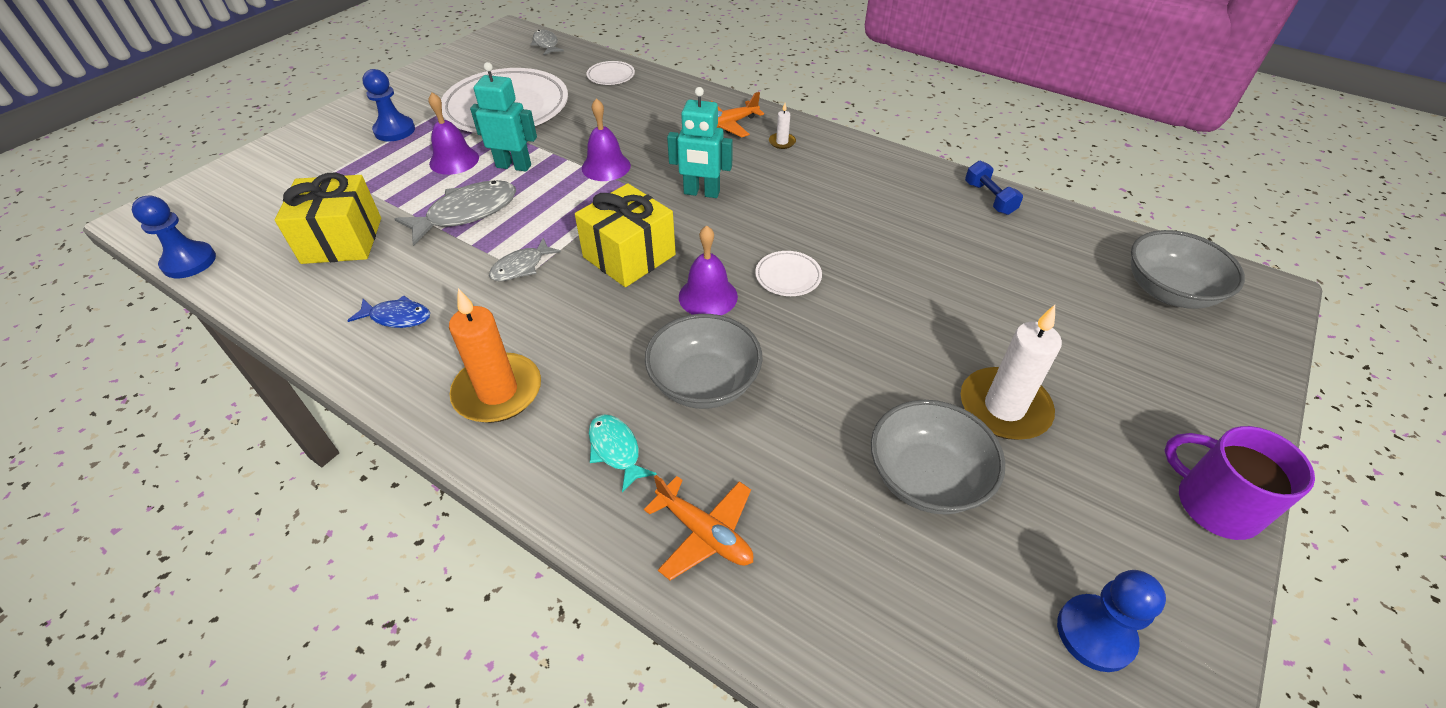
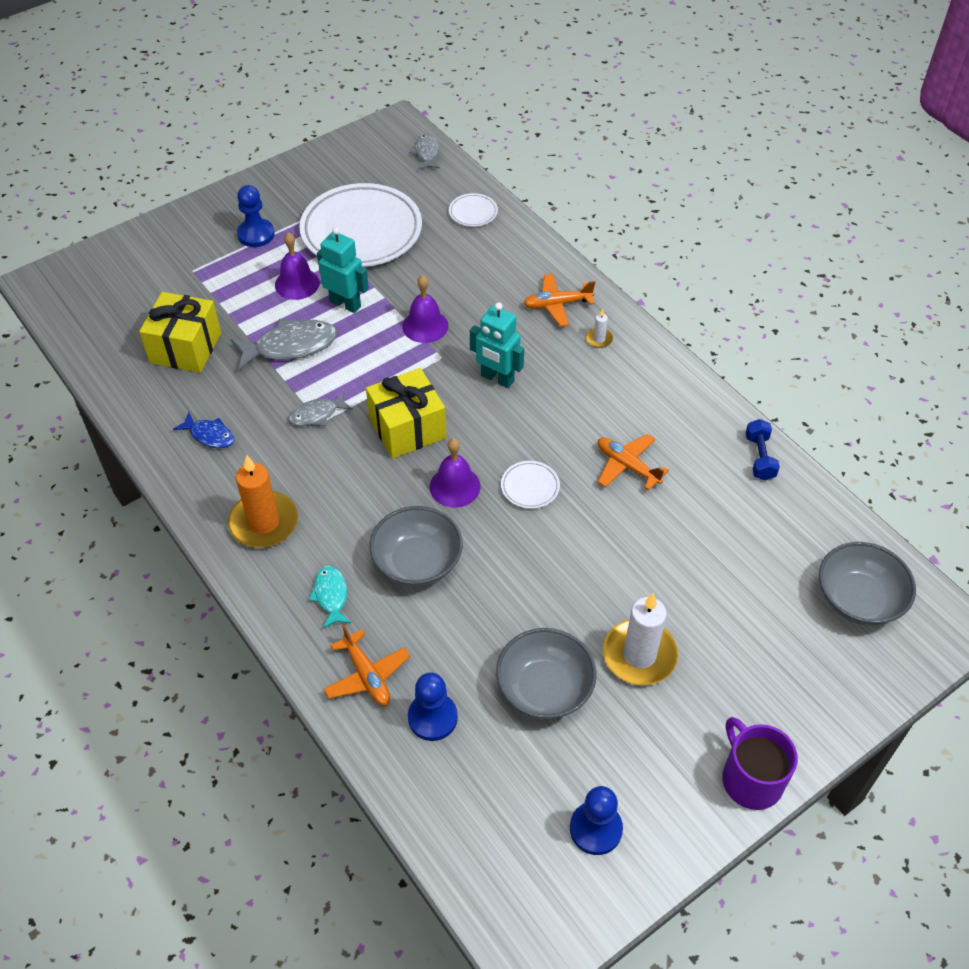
camera: 20 degrees right, 5 degrees up
blue pawn [132,196,216,278] -> blue pawn moved to [408,672,458,741]
none -> orange plane [597,434,669,490]

